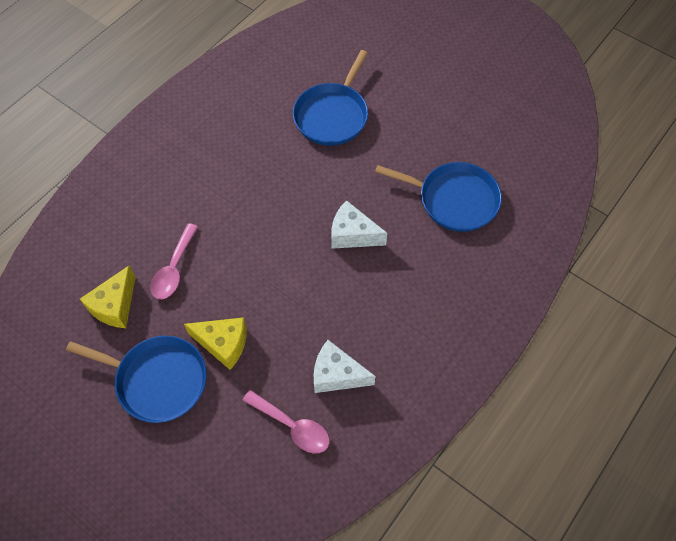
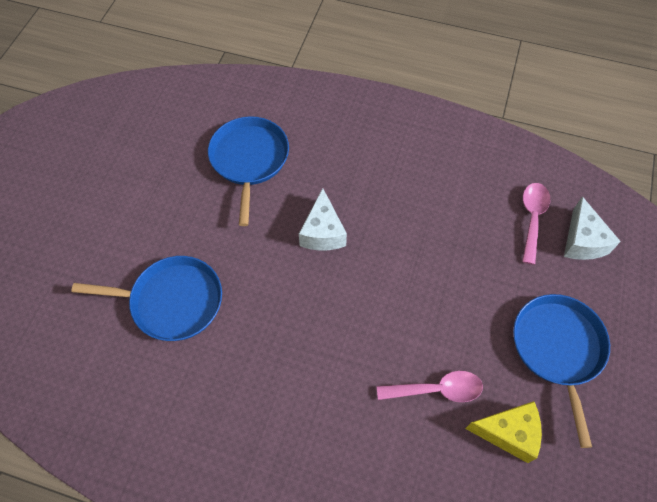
camera: 110 degrees left, 0 degrees up
yellow cheese [184,317,247,370] -> none
white cheese [314,340,376,393] -> white cheese moved to [564,196,621,260]

